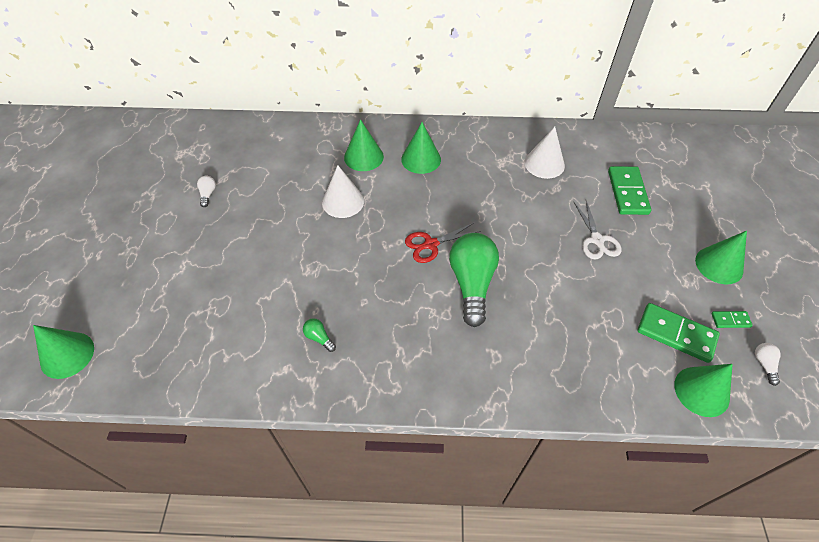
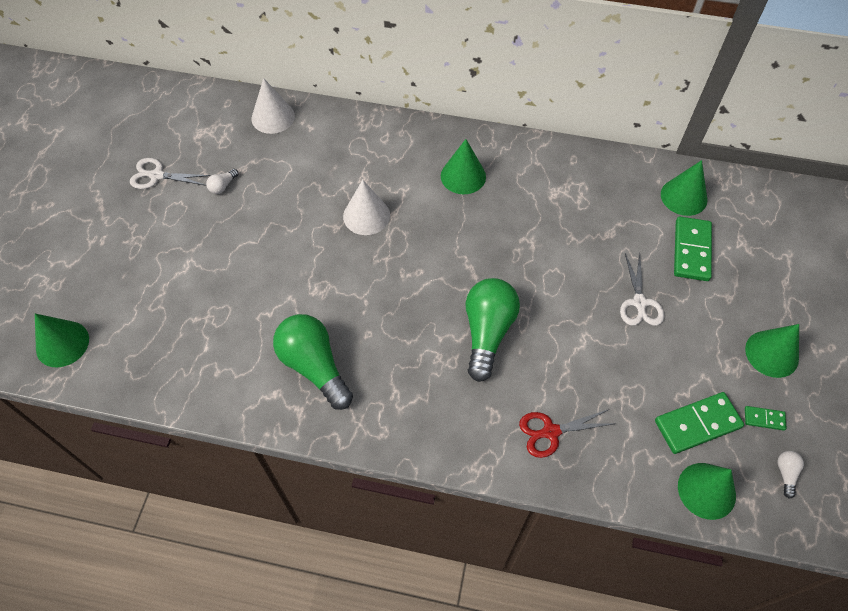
camera: 10 degrees right, 5 degrees up
white light bulb [197,176,216,207] -> white light bulb turned 150 degrees counterclockwise [206,169,239,194]
green light bulb [303,318,336,352] -> green light bulb [273,314,353,410], size x2.47
green cone [344,119,384,171] -> green cone moved to [661,160,708,216]
red scissors [405,222,481,263] -> red scissors moved to [519,410,612,458]
white cone [525,127,565,179] -> white cone moved to [252,78,295,134]
green domino [637,303,720,363] -> green domino turned 60 degrees counterclockwise [655,392,744,454]
none -> white scissors [130,158,211,189]

